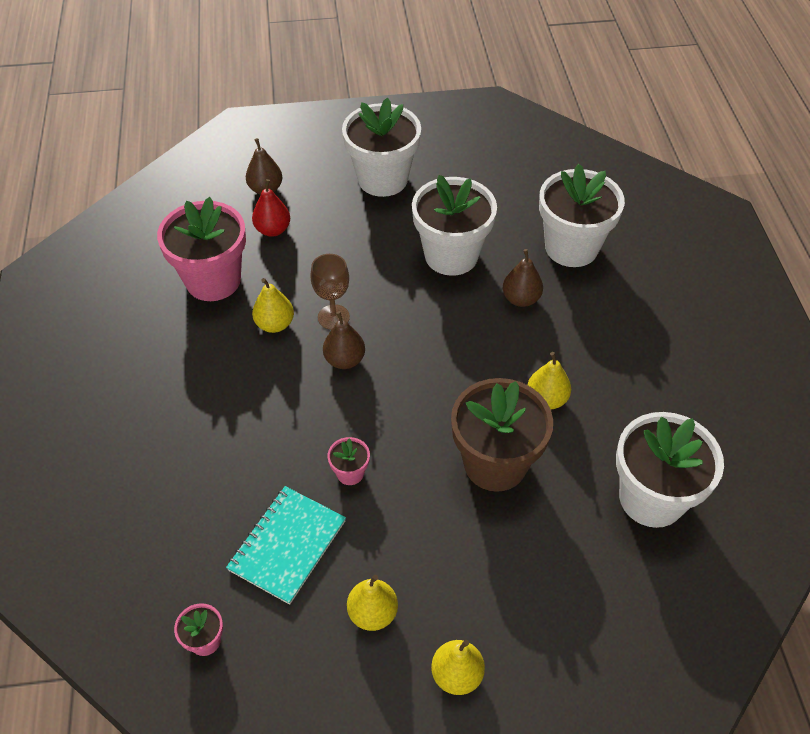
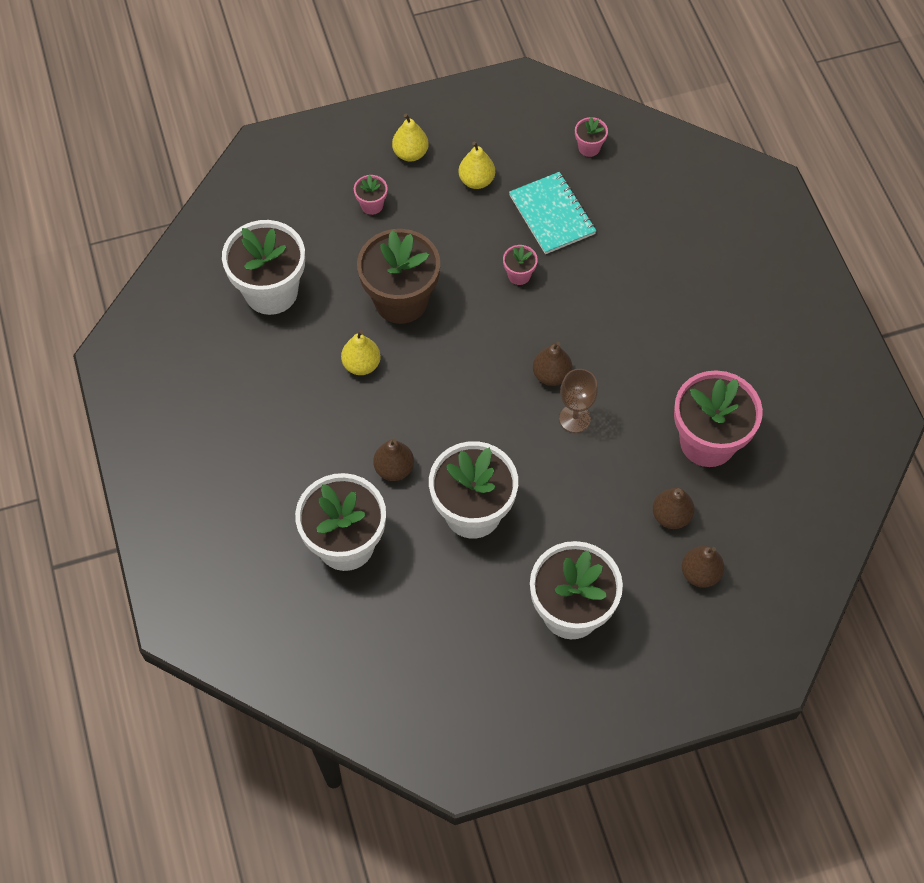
camera: 170 degrees right, 10 degrees up
turquoise notebook [226,486,346,605] -> turquoise notebook turned 45 degrees counterclockwise [509,172,596,254]
red pear [252,179,290,237] -> brown pear [653,488,694,529]
yellow pear [252,278,294,333] -> none
none -> pink flower pot [354,175,388,215]

